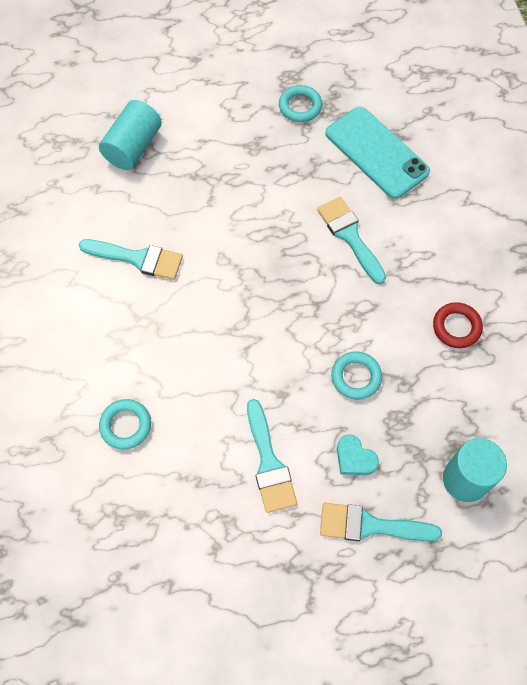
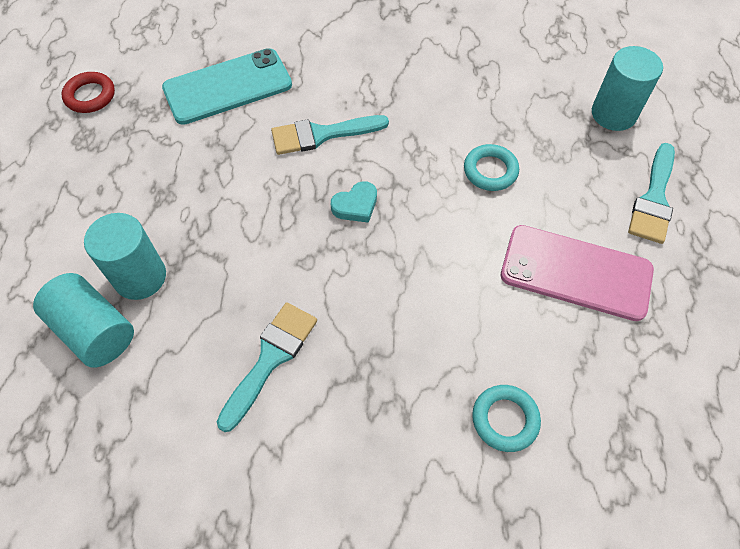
camera: 75 degrees left, 5 degrees down
turquoise brush [247,399,297,513] -> pink phone [501,225,654,321]
turquoise ring [279,85,322,122] -> none
turquoise heart [337,434,379,475] -> turquoise heart moved to [331,181,377,223]
red ring [433,302,483,348] -> red ring moved to [62,72,115,113]
none -> turquoise cylinder [84,213,166,300]

